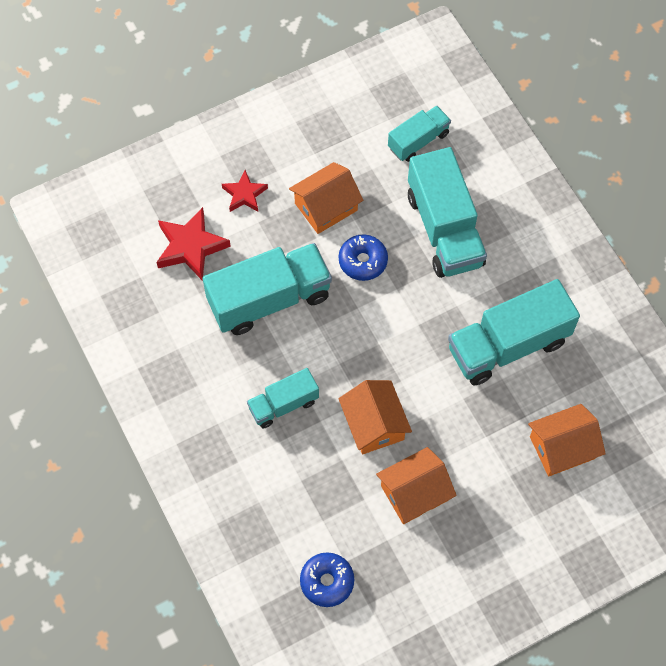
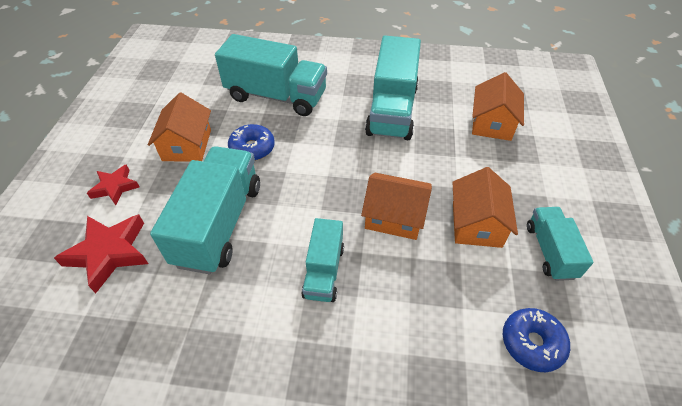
camera: 55 degrees left, 15 degrees down
turquoise truck [388,106,451,162] -> turquoise truck moved to [527,207,594,281]

